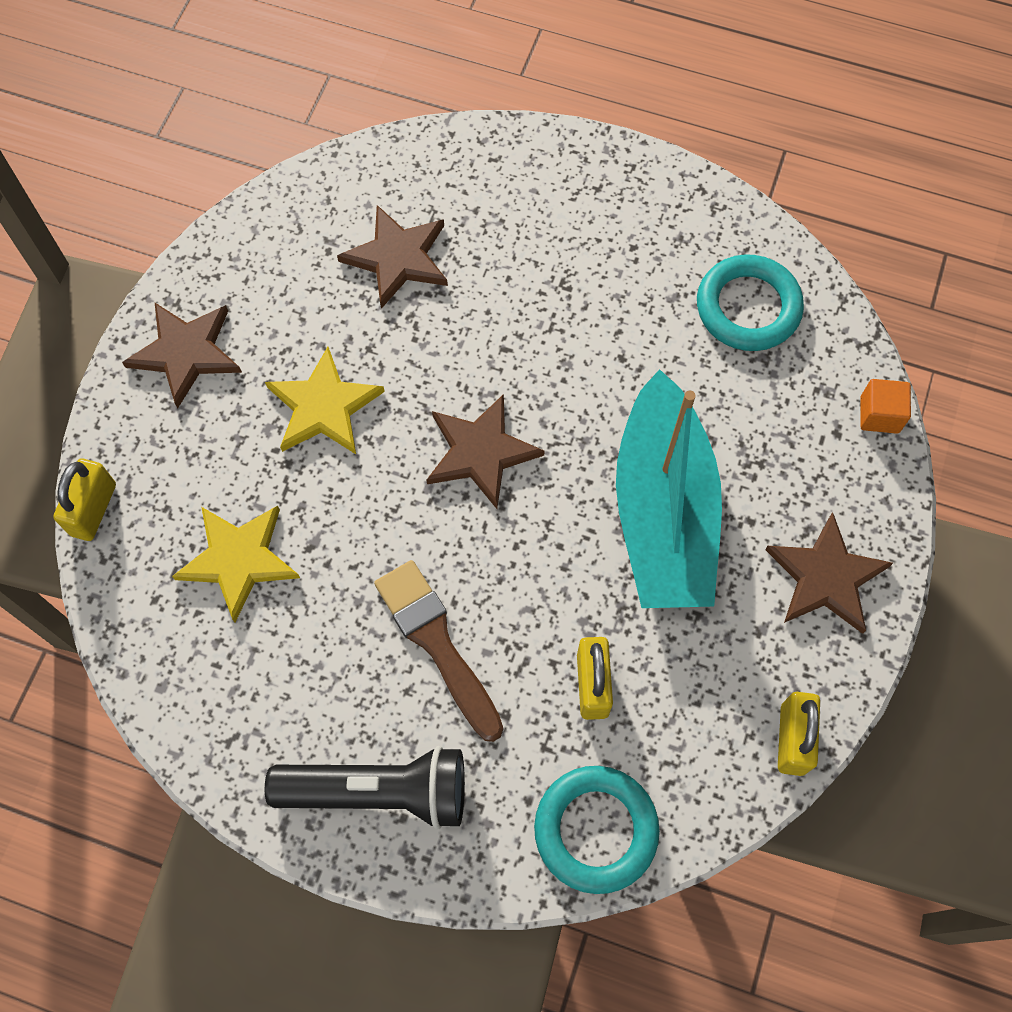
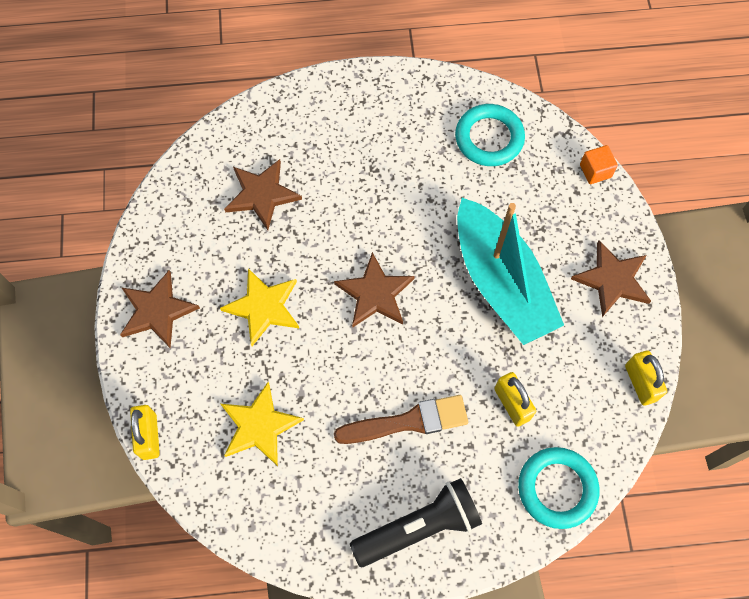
camera: 25 degrees left, 0 degrees up
brown brush [374,560,503,742] -> brown brush turned 135 degrees clockwise [334,395,468,444]

